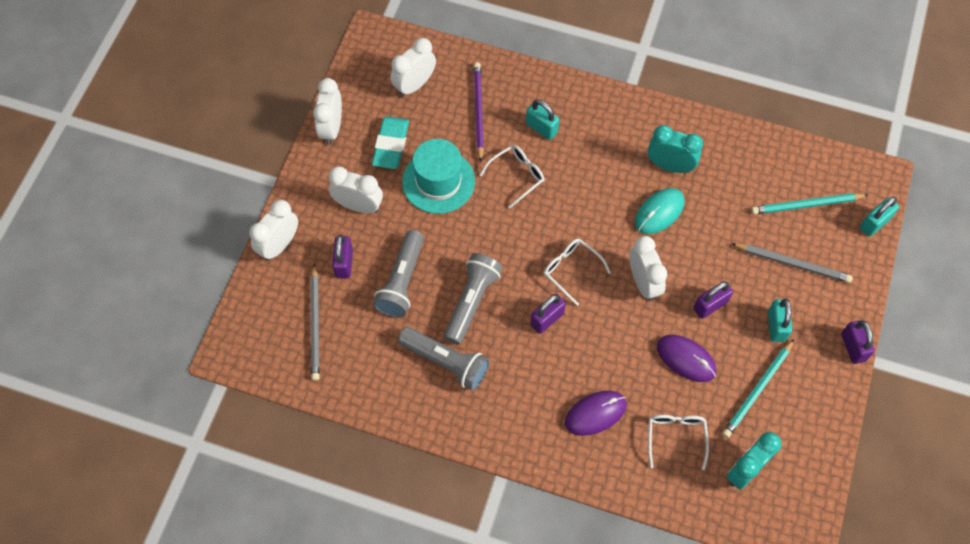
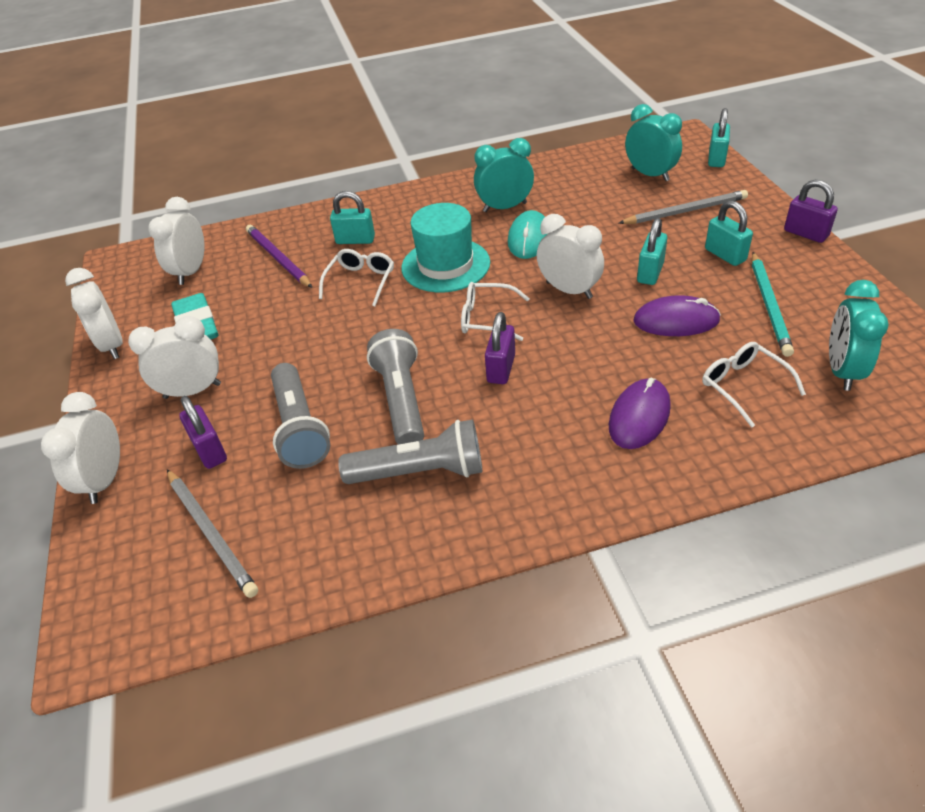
camera: 30 degrees left, 20 degrees down
turquoise hat [402,139,475,214] -> turquoise hat moved to [401,203,490,292]
purple padlock [693,281,733,319] -> turquoise padlock [637,218,667,285]
turquoise pencil [751,193,868,214] -> turquoise clock [625,104,682,181]

